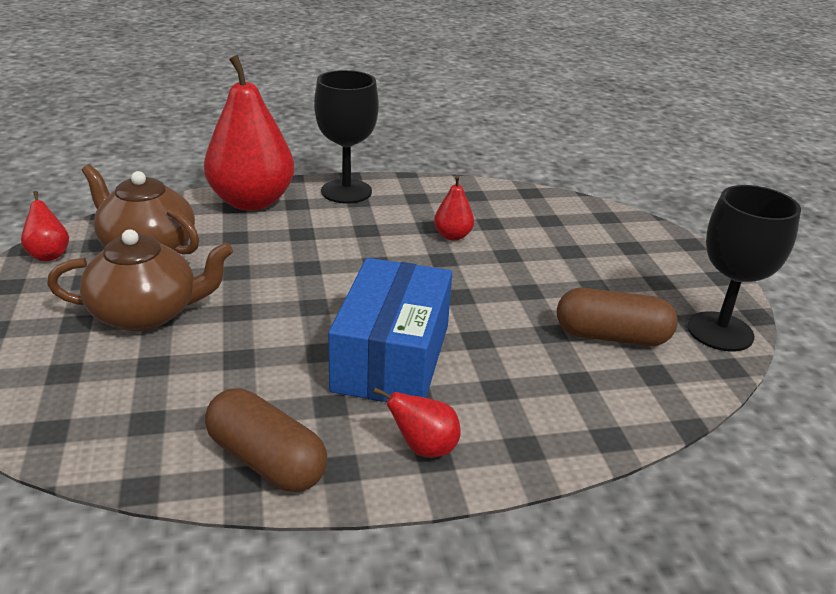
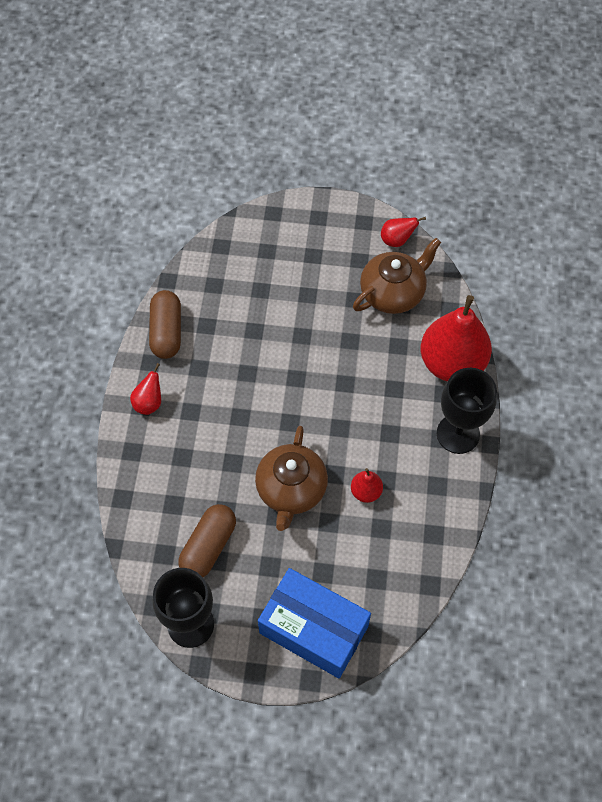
camera: 110 degrees right, 30 degrees up
brown teapot [47,229,233,331] -> brown teapot moved to [255,426,328,531]
brown capsule [205,388,327,492] -> brown capsule turned 60 degrees counterclockwise [149,290,181,359]
blue box [328,258,452,402] -> blue box moved to [258,568,371,678]

